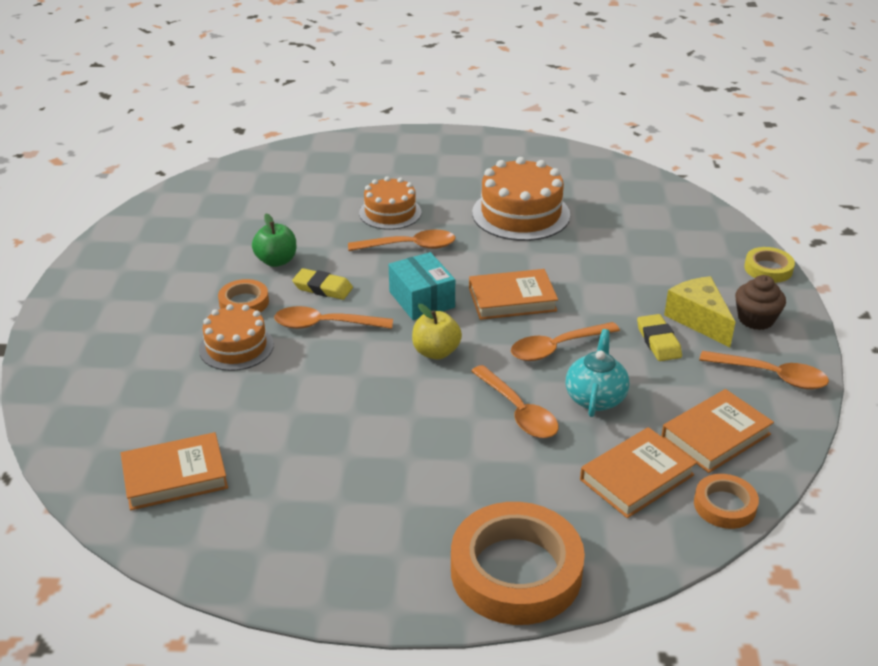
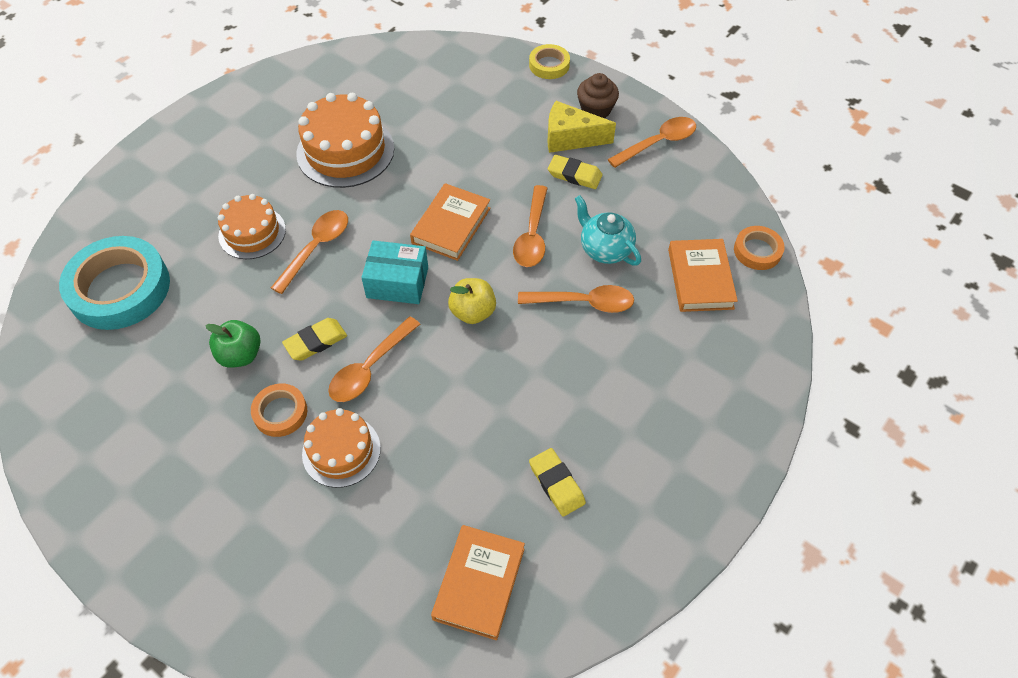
camera: 55 degrees left, 20 degrees up
orange tape [451,502,585,625] -> none
orange book [661,389,774,473] -> none
none -> turquoise tape [59,236,170,330]
none -> yellow eraser [529,448,586,517]

